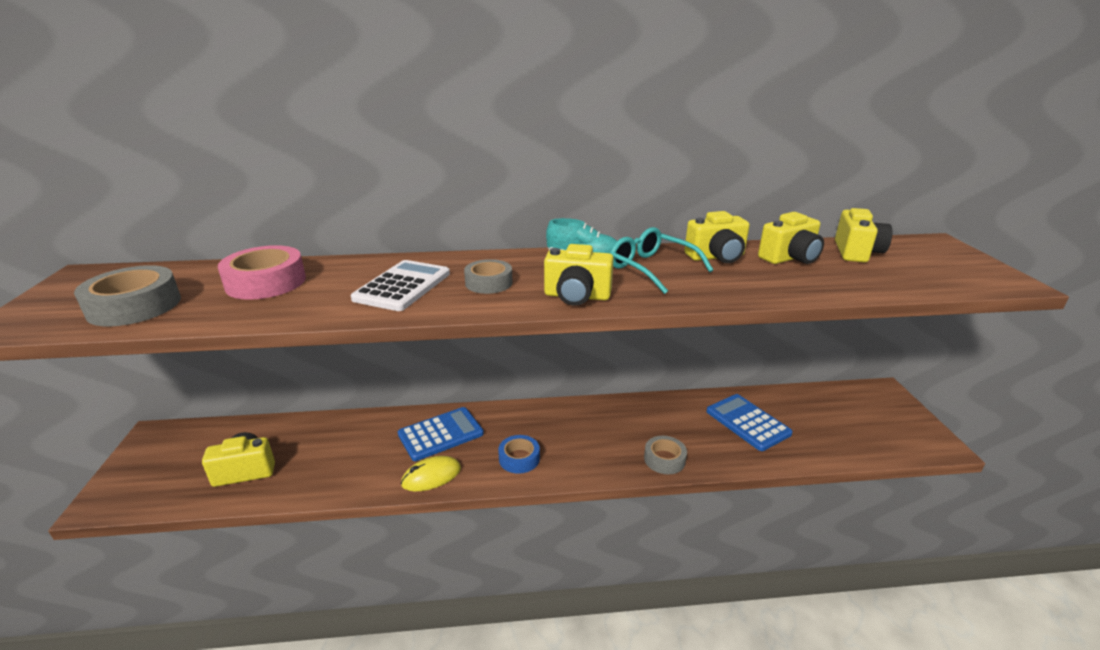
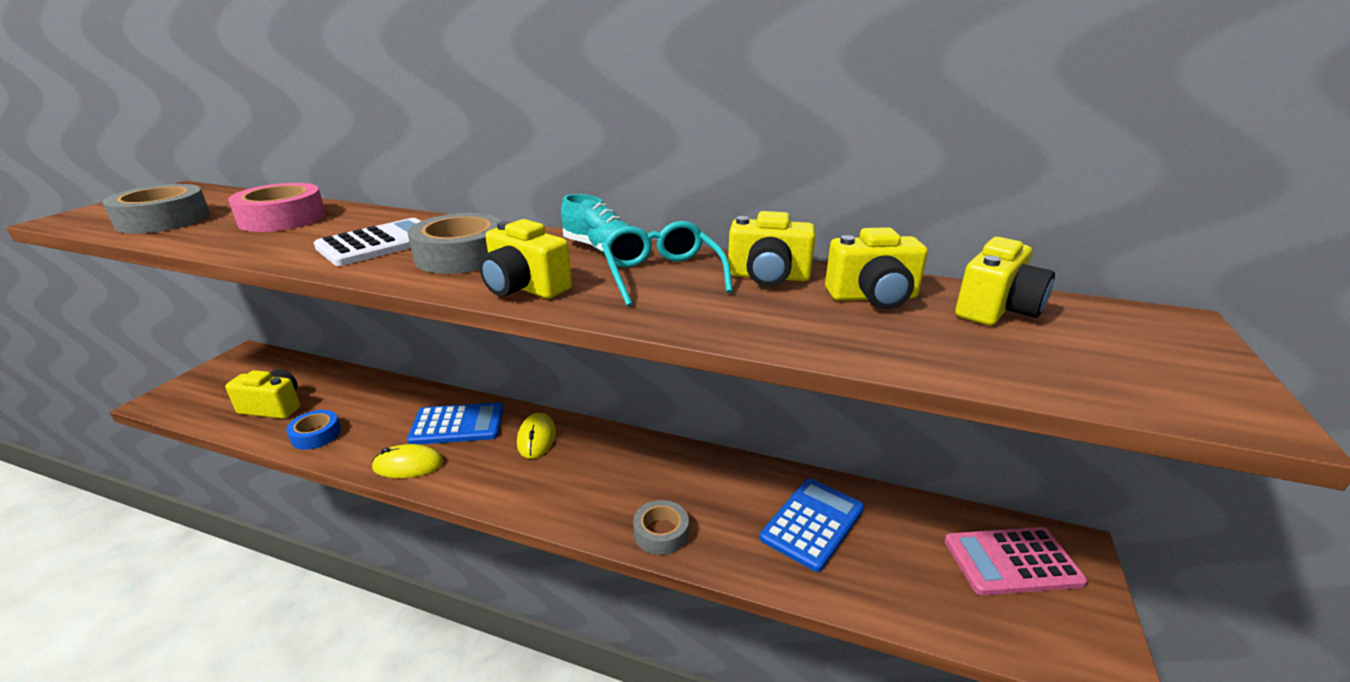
camera: 25 degrees right, 0 degrees up
grey tape [464,259,513,294] -> grey tape [408,213,502,274], size x1.58
blue tape [498,435,540,474] -> blue tape moved to [286,410,341,450]
blue calculator [706,394,793,451] -> blue calculator turned 45 degrees clockwise [760,478,864,572]
none -> yellow mouse [517,413,556,459]
none -> pink calculator [945,527,1087,595]

